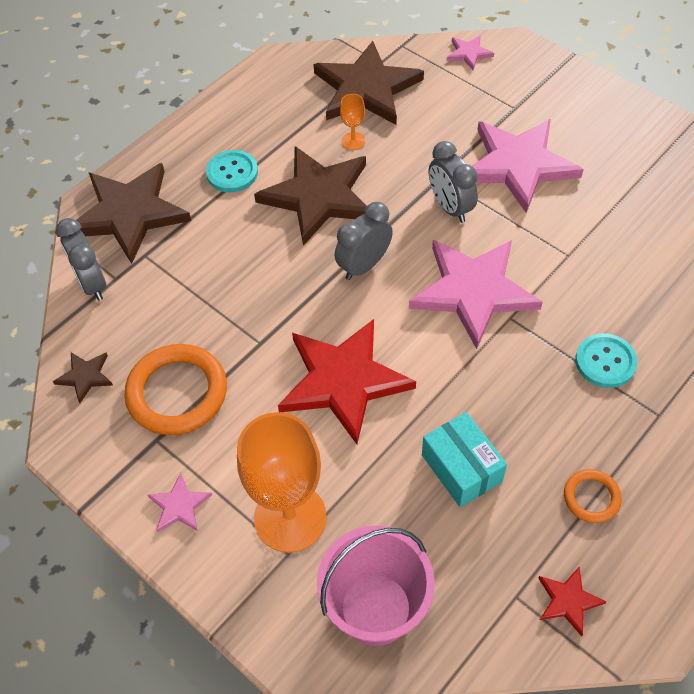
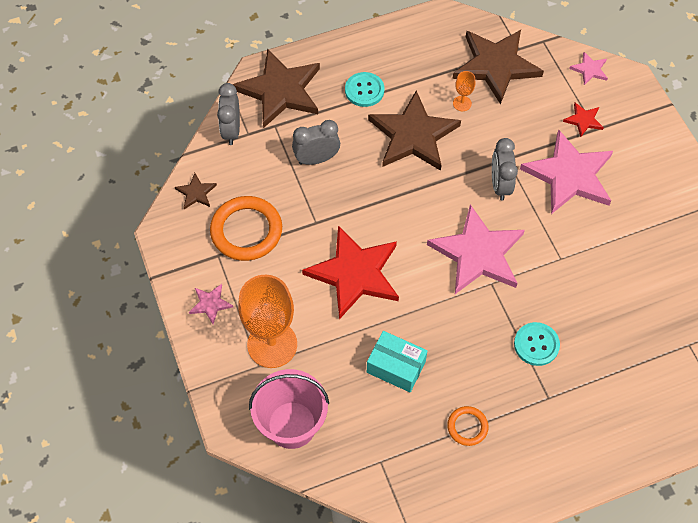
camera: 25 degrees right, 5 degrees up
grey clock [335,202,393,280] -> grey clock moved to [292,120,340,165]
turquoise box [422,412,507,507] -> turquoise box turned 60 degrees counterclockwise [367,331,427,392]
red star [538,567,607,637] -> red star moved to [563,103,604,137]

